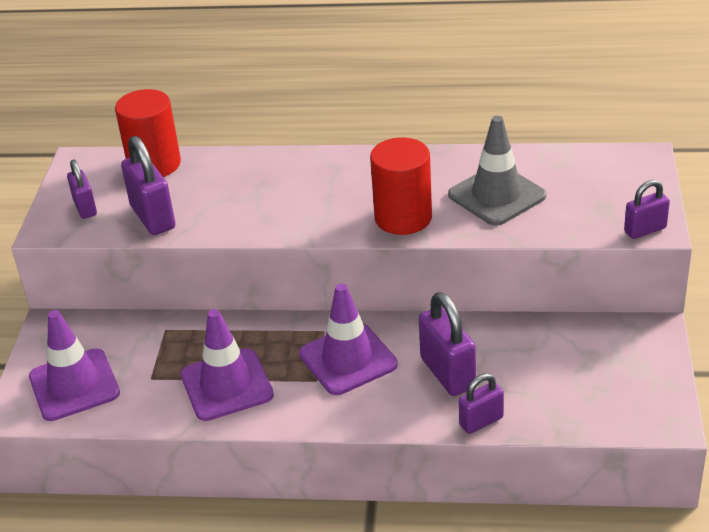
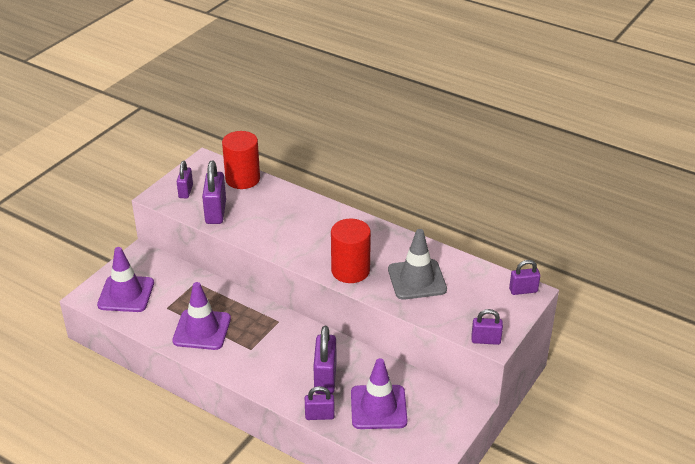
camera: 25 degrees right, 0 degrees up
purple traffic cone [299,283,398,395] -> purple traffic cone moved to [351,358,407,429]
none -> purple padlock [509,260,540,295]

